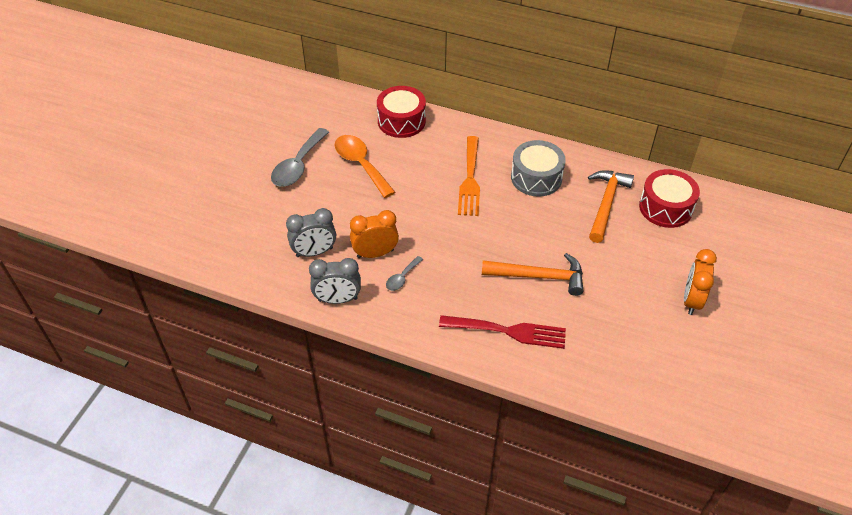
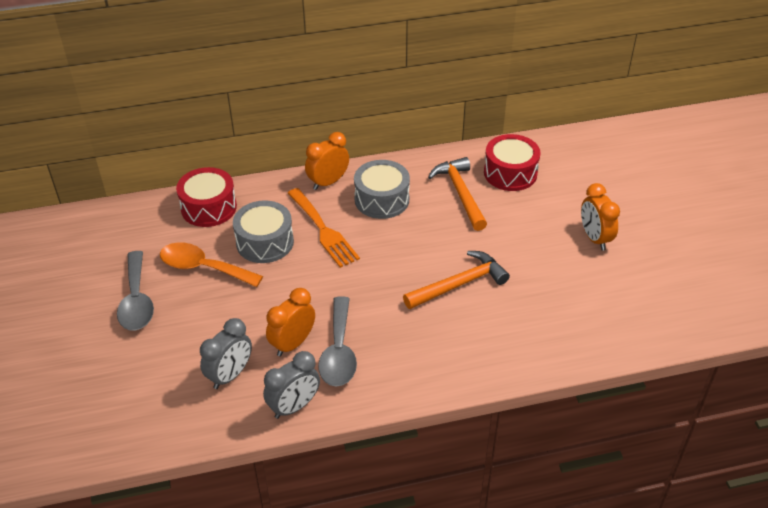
camera: 35 degrees left, 5 degrees down
grey spoon [386,256,423,291] -> grey spoon [318,296,357,387], size x1.97
red fork [439,315,566,349] -> none
none -> grey drum [233,201,294,263]
none -> orange clock [305,132,349,190]

